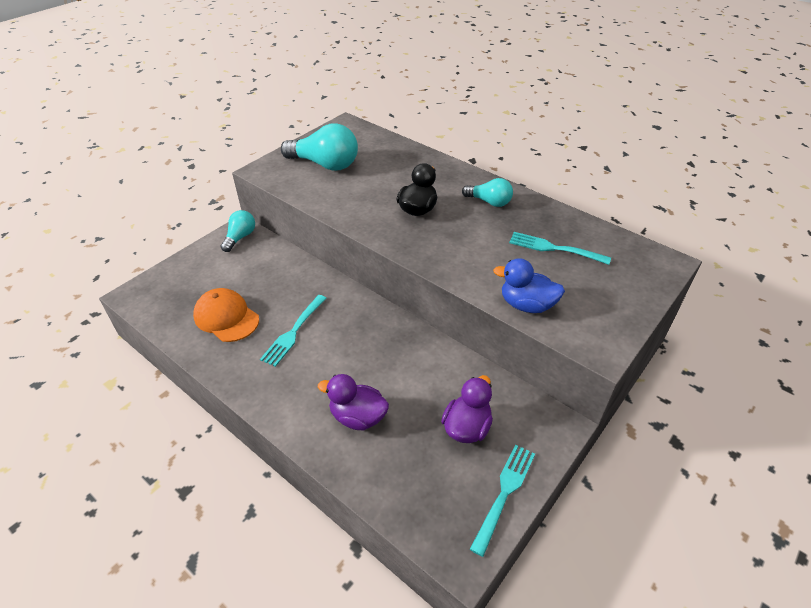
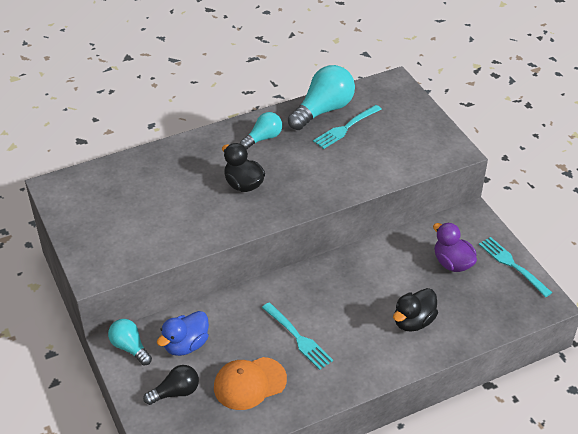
camera: 65 degrees left, 0 degrees up
turquoise light bulb [281,123,358,171] -> turquoise light bulb moved to [288,65,355,130]
purple duck [318,374,389,430] -> black duck [393,288,438,332]
blue duck [493,258,565,313] -> blue duck moved to [157,311,209,356]
none -> black light bulb [143,365,199,405]

